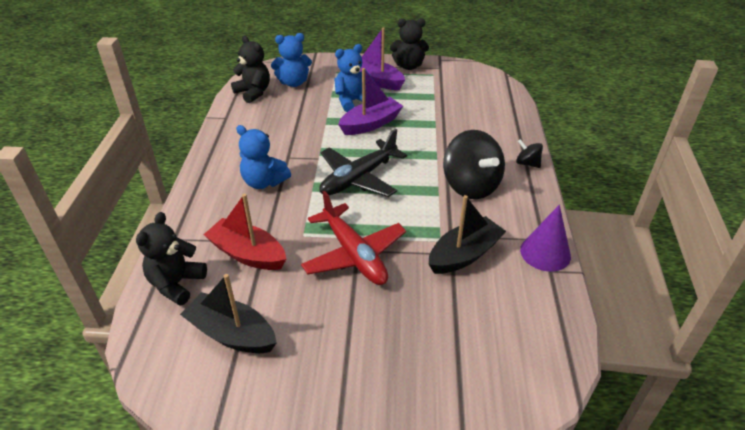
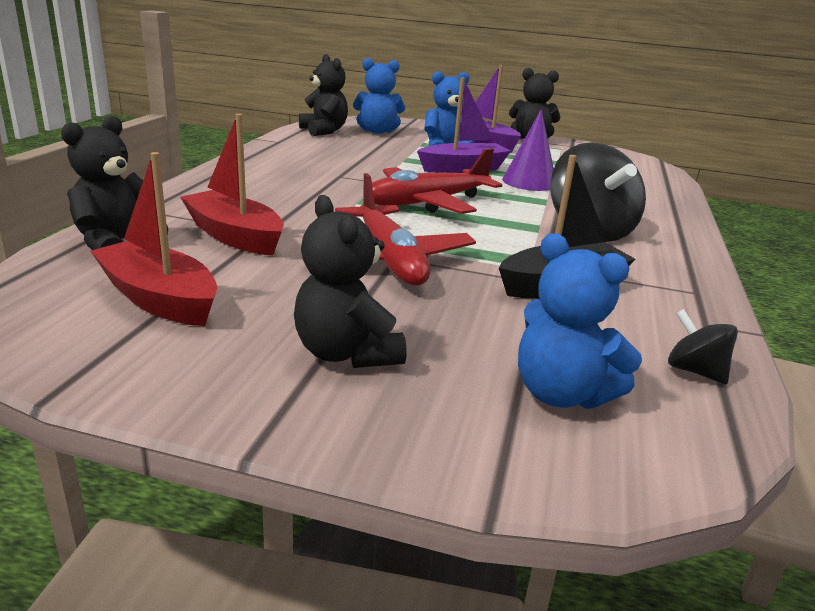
camera: 10 degrees right, 15 degrees down
black boat [180,274,277,353] -> red boat [91,152,217,326]
blue teddy bear [236,125,291,189] -> blue teddy bear moved to [518,233,642,409]
black plane [319,129,407,197] -> red plane [372,148,502,214]
black spinning top [516,139,543,168] -> black spinning top moved to [668,309,738,384]
purple cone [520,205,571,272] -> purple cone moved to [502,110,554,191]
none -> black teddy bear [294,195,406,368]

